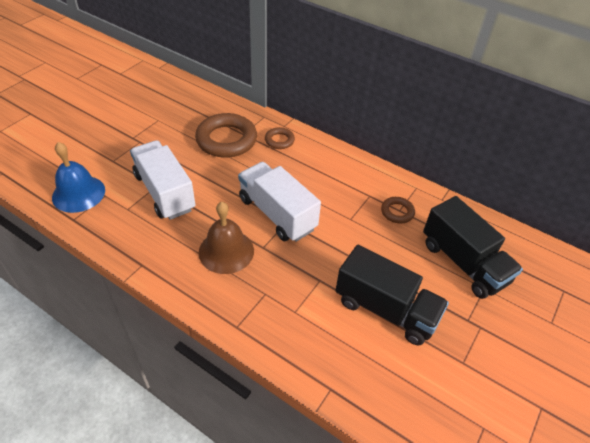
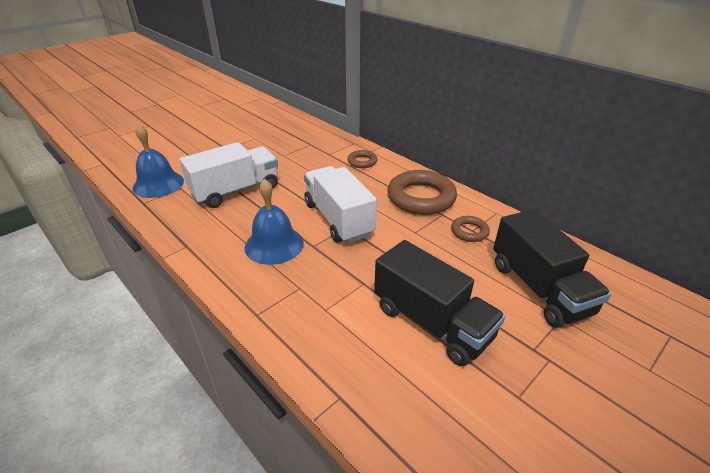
camera: 15 degrees right, 10 degrees down
white truck [130,140,195,220] -> white truck turned 75 degrees clockwise [180,142,278,208]
brown ring [195,113,257,158] -> brown ring moved to [387,170,457,215]
brown bell [198,202,254,274] -> blue bell [245,179,304,265]

